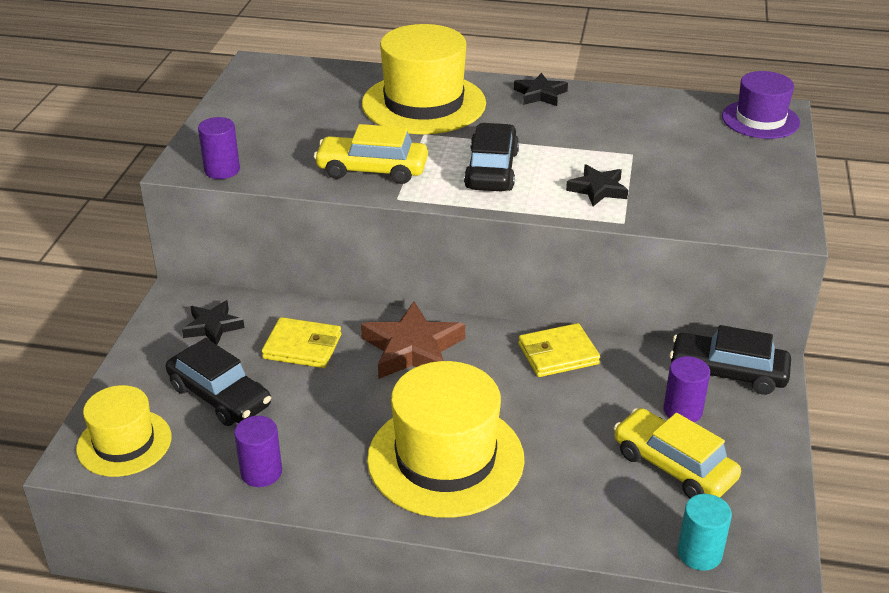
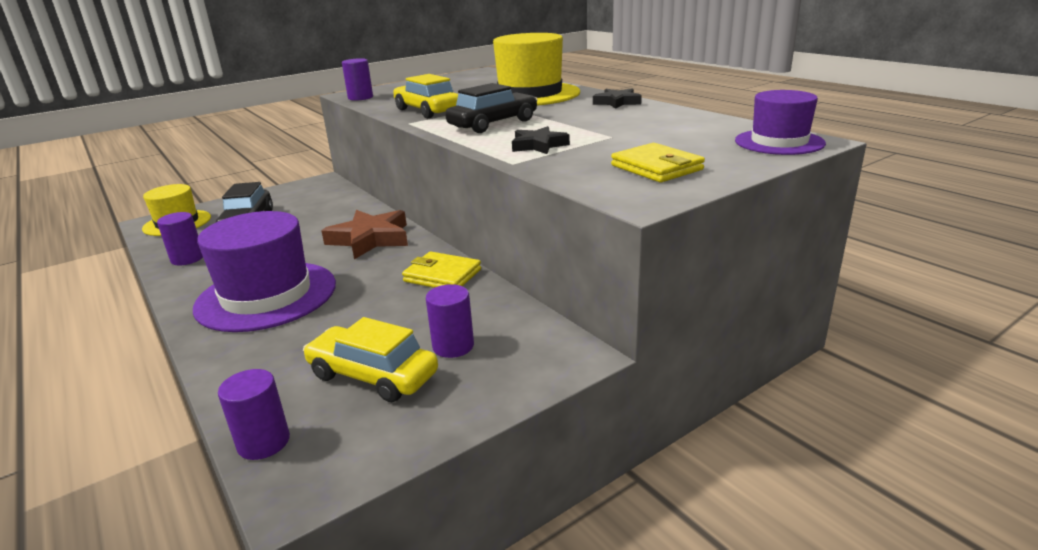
camera: 45 degrees right, 10 degrees down
black star [182,300,244,345] -> none
yellow wallet [262,317,341,368] -> yellow wallet moved to [611,143,705,182]
yellow hat [367,361,525,518] -> purple hat [193,211,336,332]
yellow car [614,408,741,498] -> yellow car turned 60 degrees counterclockwise [303,317,438,402]
black car [669,325,791,395] -> none
turquoise cylinder [677,494,732,571] -> purple cylinder [218,369,290,460]

